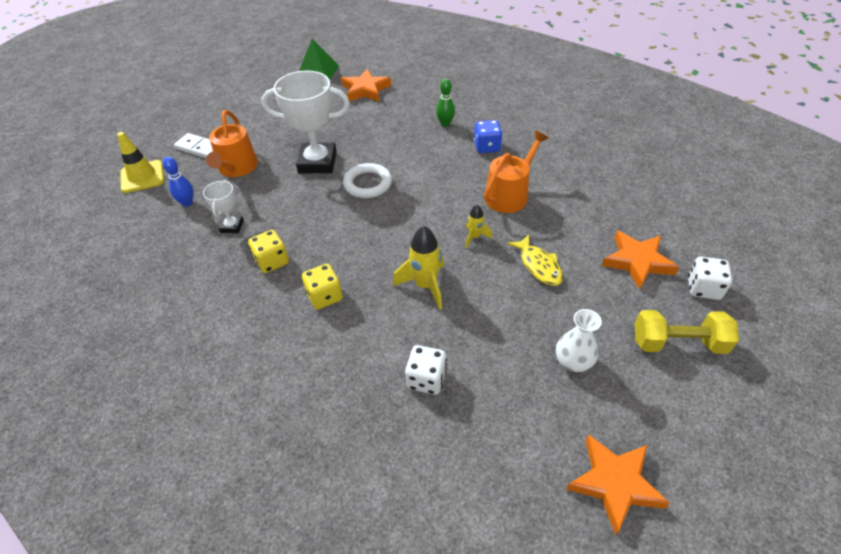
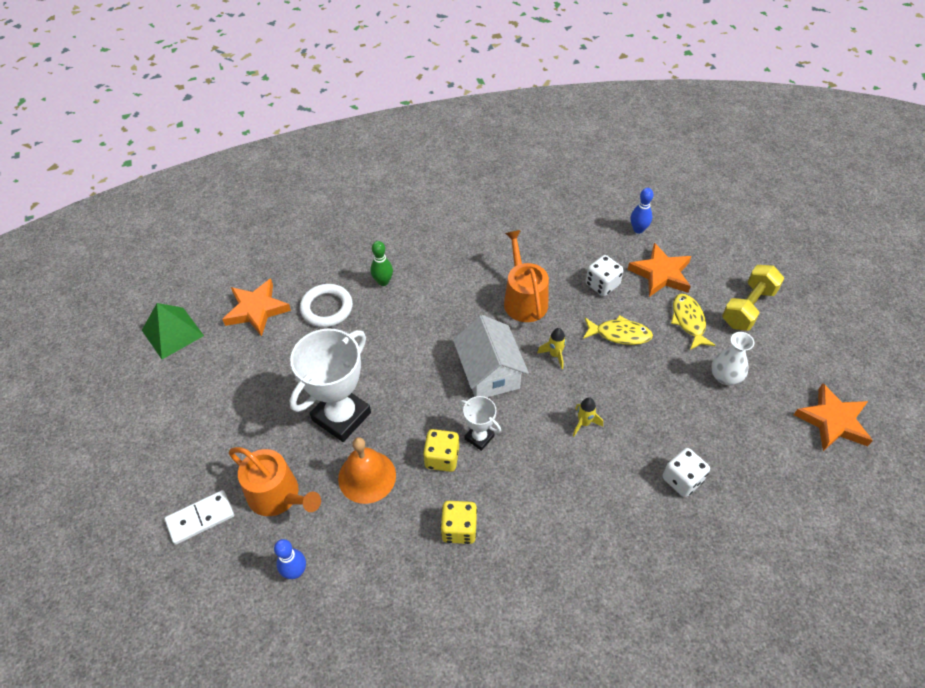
camera: 55 degrees left, 5 degrees up
yellow traffic cone [117,132,164,193] -> none
white trophy [203,180,244,233] -> white trophy moved to [459,396,501,451]
yellow dice [302,264,343,310] -> yellow dice moved to [423,429,459,472]
white ring [343,163,392,198] -> white ring moved to [300,284,353,327]
yellow rocket [393,226,444,310] -> yellow rocket [573,397,603,437], size x0.57
blue dice [474,120,503,153] -> none
white dice [688,257,732,300] -> white dice moved to [586,255,624,296]
none -> orange bell [338,437,396,504]
none -> white house [453,315,529,397]
none -> blue bowling pin [631,188,654,234]
none -> yellow fish [671,294,716,350]

